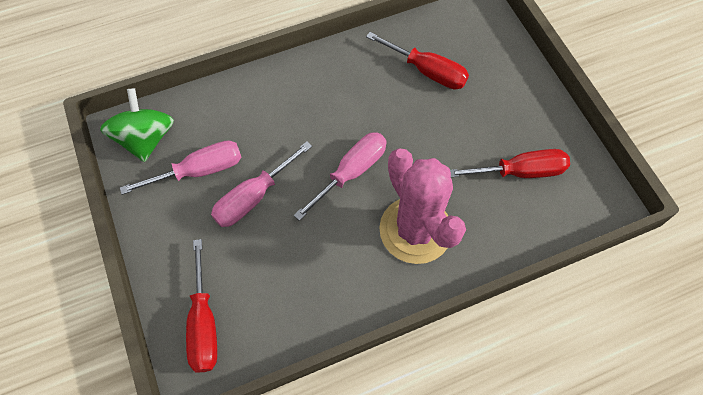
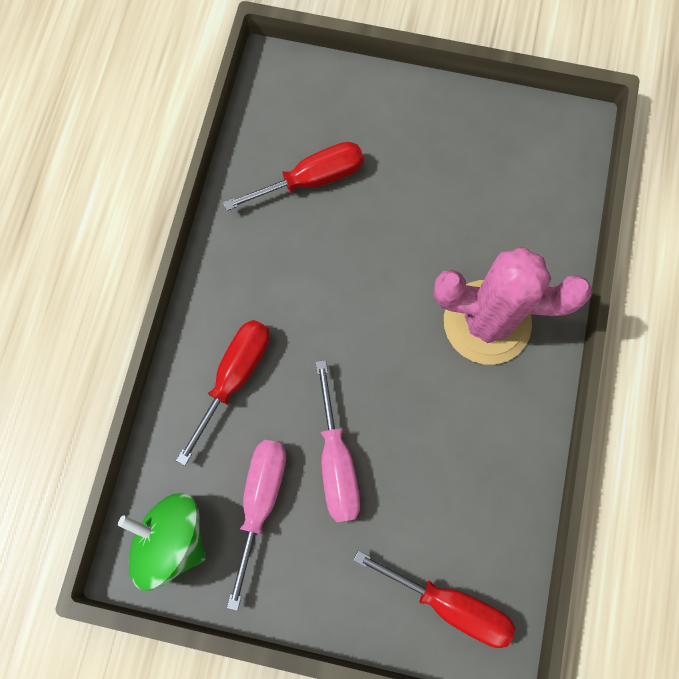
camera: 55 degrees left, 10 degrees up
pink screwdriver [294,132,387,221] -> none
red screwdriver [450,149,570,178] -> red screwdriver moved to [176,320,270,466]

